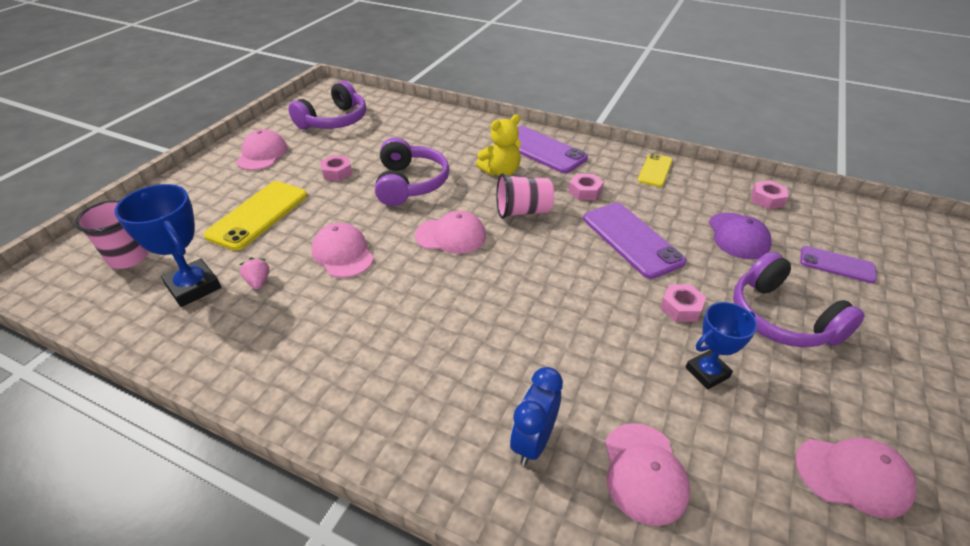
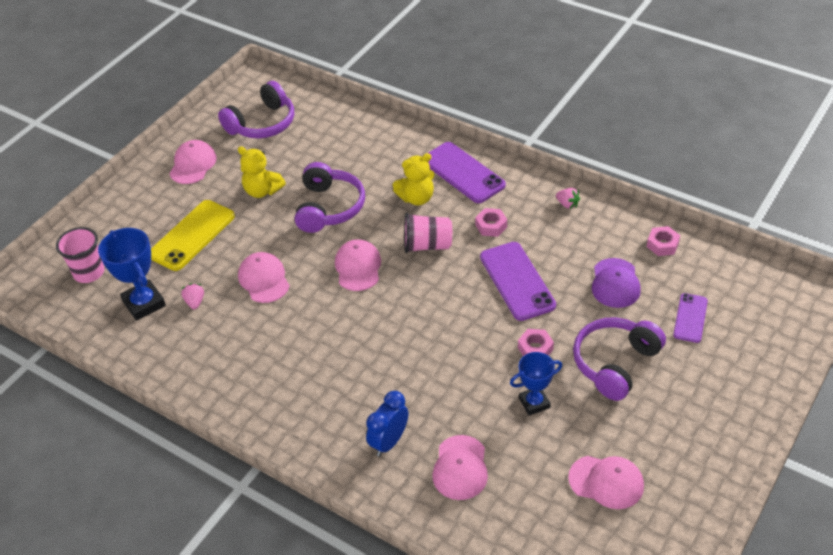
camera: 10 degrees right, 5 degrees up
pink nut [320,155,353,181] -> yellow teddy bear [238,146,286,198]
pink cap [415,211,486,254] -> pink cap turned 105 degrees counterclockwise [335,239,381,291]
yellow phone [638,153,673,187] -> pink strawberry [556,188,580,209]
purple headphones [733,252,865,348] -> purple headphones turned 60 degrees clockwise [573,317,666,401]
purple phone [800,246,877,283] -> purple phone turned 75 degrees clockwise [673,293,708,343]

